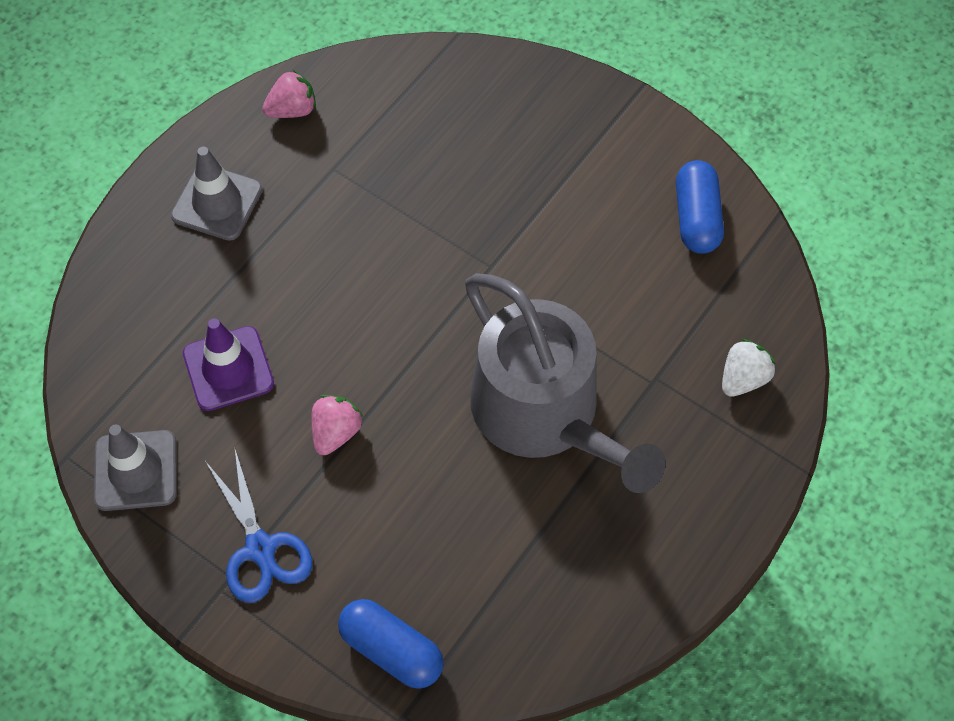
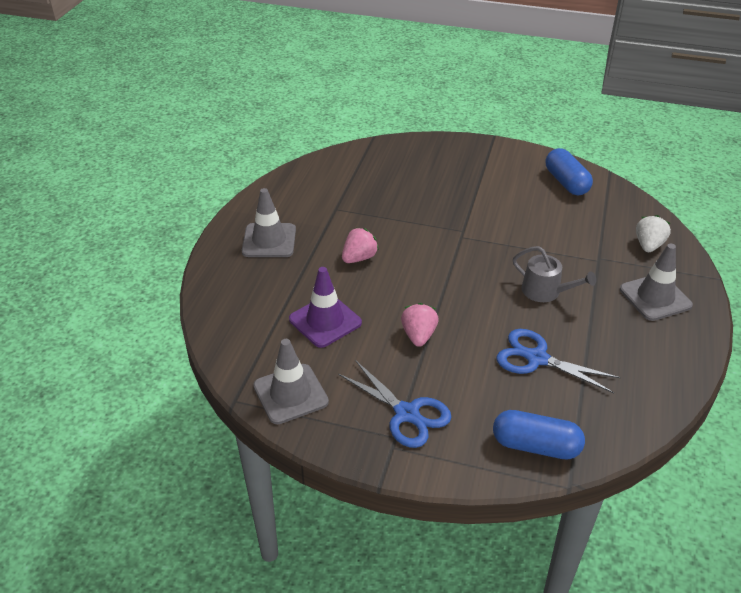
camera: 20 degrees left, 20 degrees down
pink strawberry [262,70,316,118] -> pink strawberry moved to [342,227,379,263]
grey watering can [465,273,665,493] -> grey watering can [513,246,596,302], size x0.44
none -> blue scissors [496,329,621,393]
none -> grey traffic cone [620,244,693,321]

